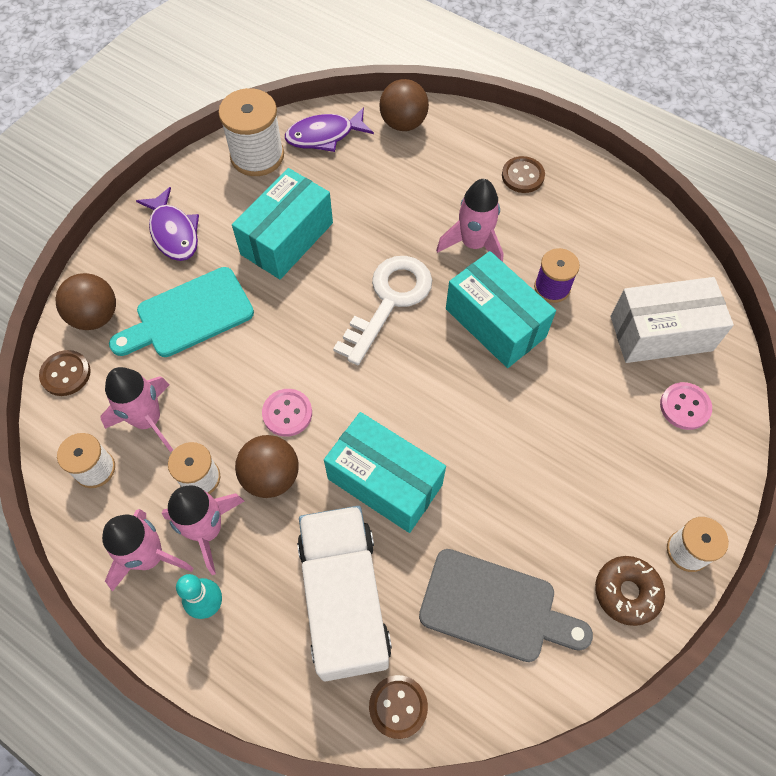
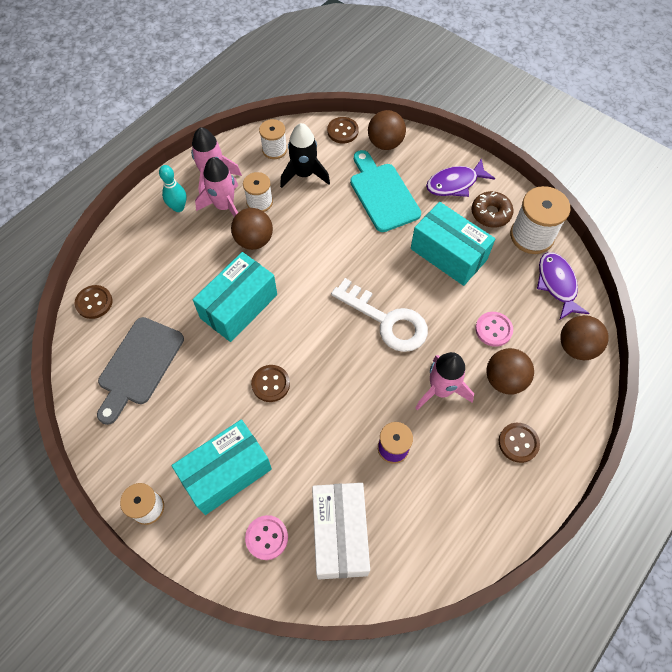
camera: 95 degrees right, 0 degrees up
pink rocket [101,367,173,452] -> black rocket [280,123,330,188]
pink button [262,389,312,437] -> pink button moved to [475,312,513,347]
white truck [297,506,392,681] -> none
turquoise box [446,251,556,368] -> turquoise box moved to [171,419,272,515]
brown donut [595,556,665,626] -> brown donut moved to [471,191,514,228]
none -> brown button [251,365,290,402]
none -> brown ball [486,348,534,394]

